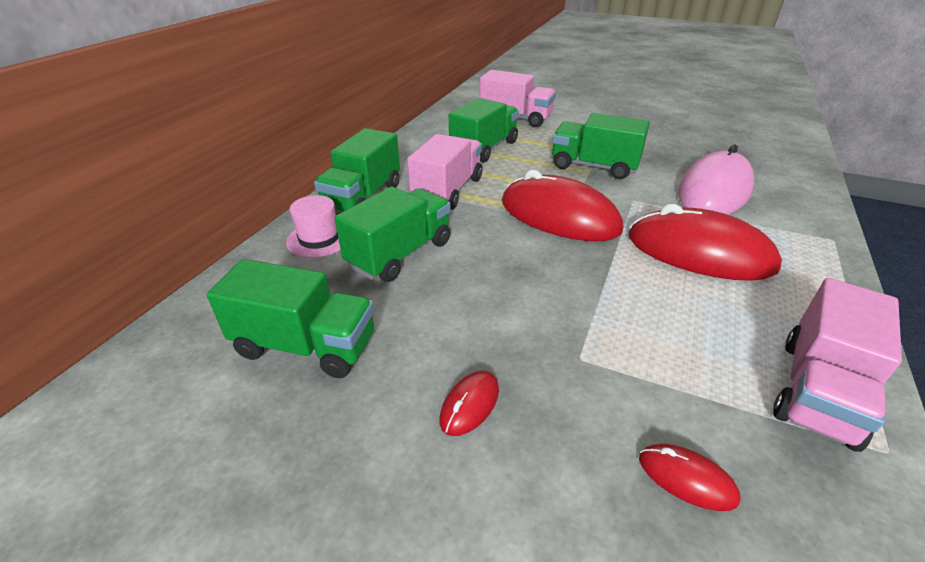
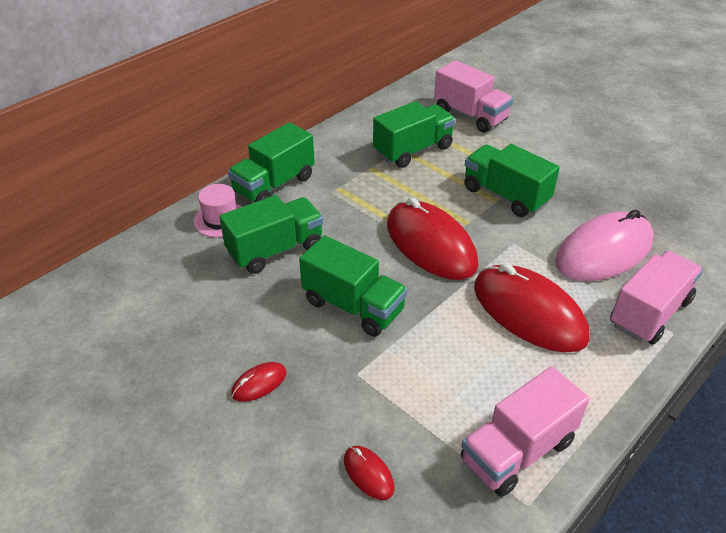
camera: 20 degrees right, 5 degrees up
green truck [207,259,375,378] -> green truck moved to [299,235,408,337]
pink truck [407,134,483,210] -> pink truck moved to [610,251,703,345]

